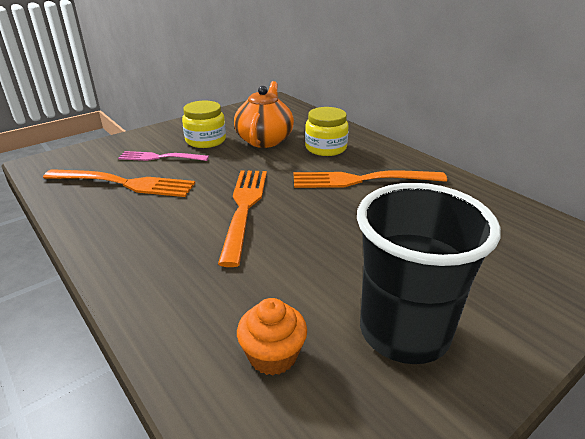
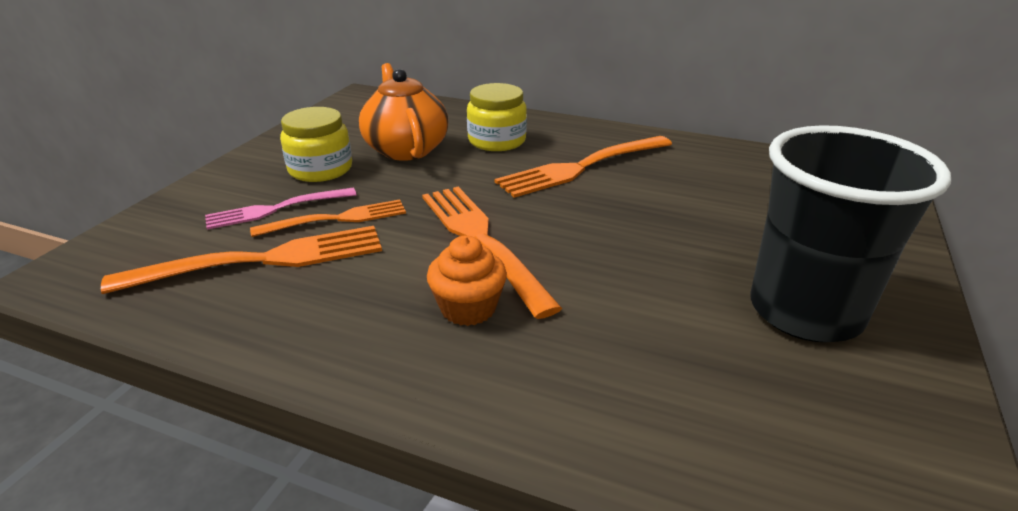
camera: 30 degrees left, 0 degrees up
orange cupcake [237,298,307,375] -> orange cupcake moved to [427,235,507,326]
none -> orange fork [250,200,406,237]

